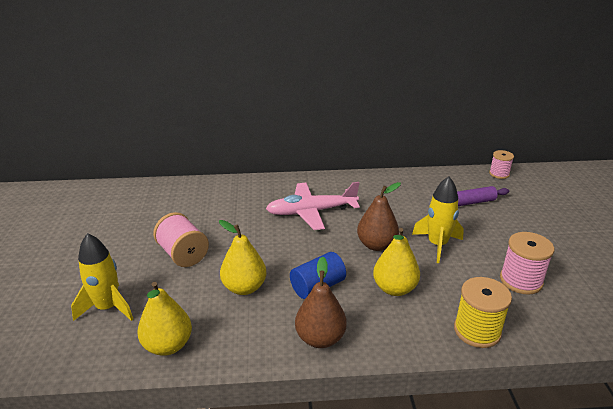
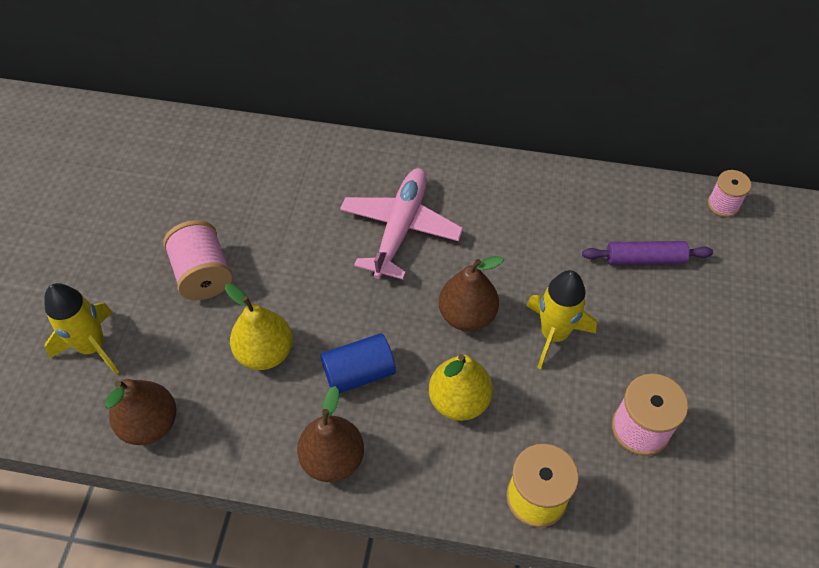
camera: 15 degrees right, 25 degrees up
yellow pear [137,282,192,356] -> brown pear [105,379,176,445]
pink plane [266,182,360,230] -> pink plane turned 105 degrees clockwise [340,168,463,279]

